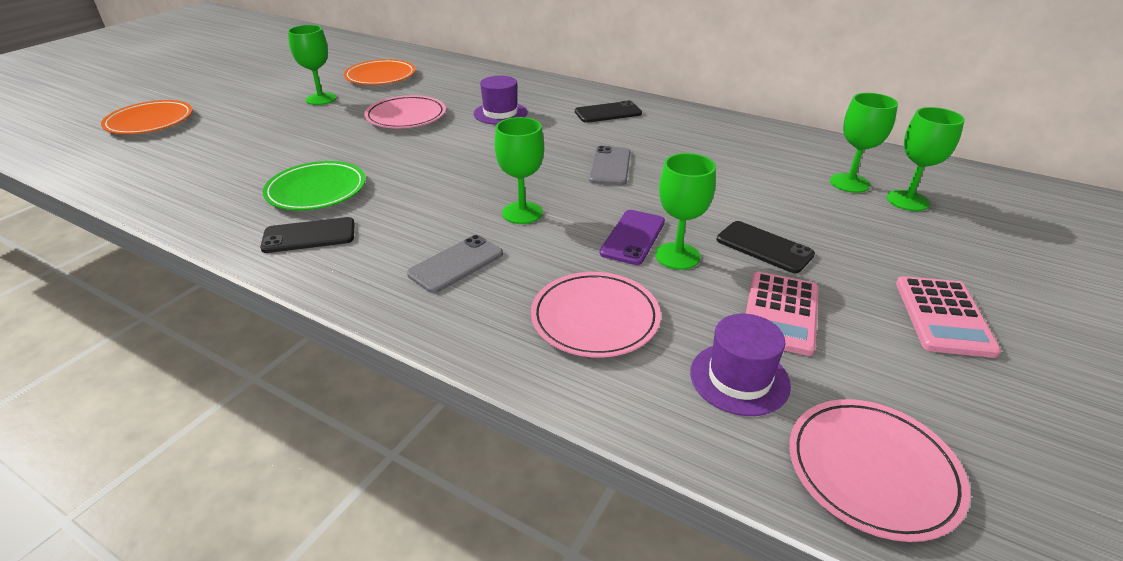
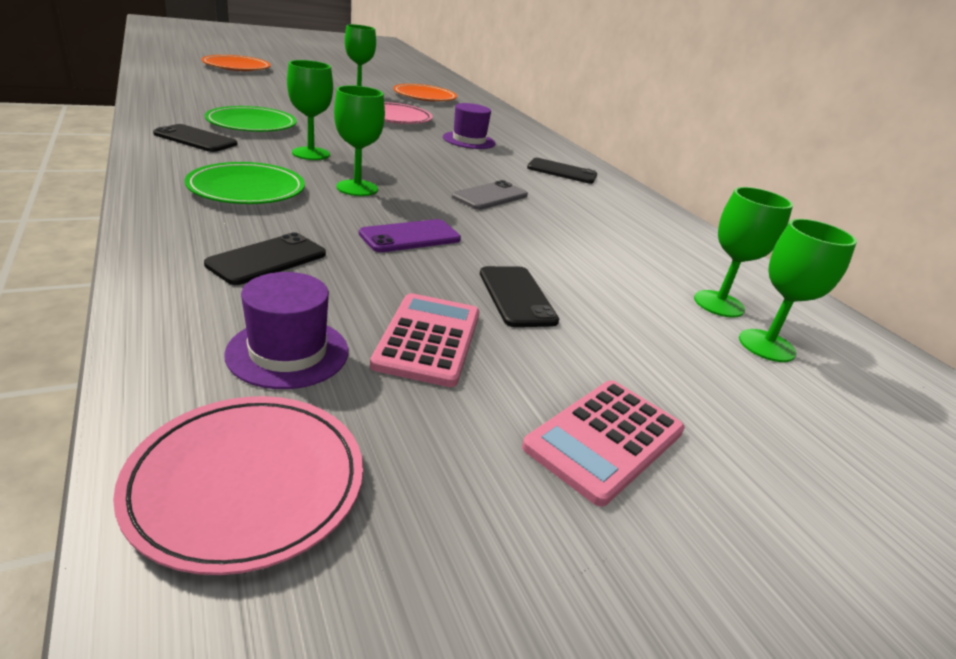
camera: 30 degrees right, 5 degrees down
grey phone [407,235,503,293] -> green plate [184,162,305,204]
pink plate [531,272,661,358] -> black phone [204,232,326,285]
green goblet [655,153,716,270] -> green goblet moved to [287,60,333,160]
pink calculator [746,272,818,356] -> pink calculator turned 135 degrees clockwise [370,293,480,387]

